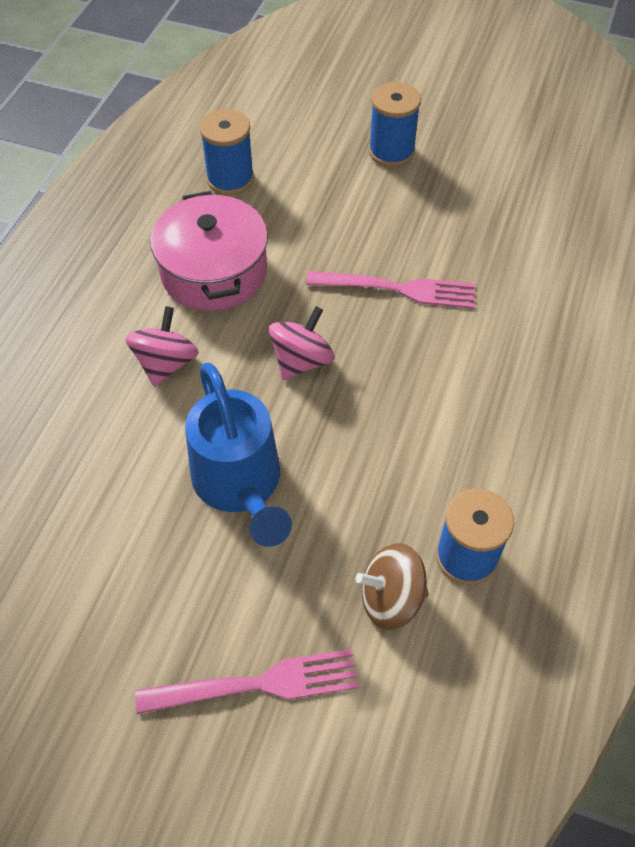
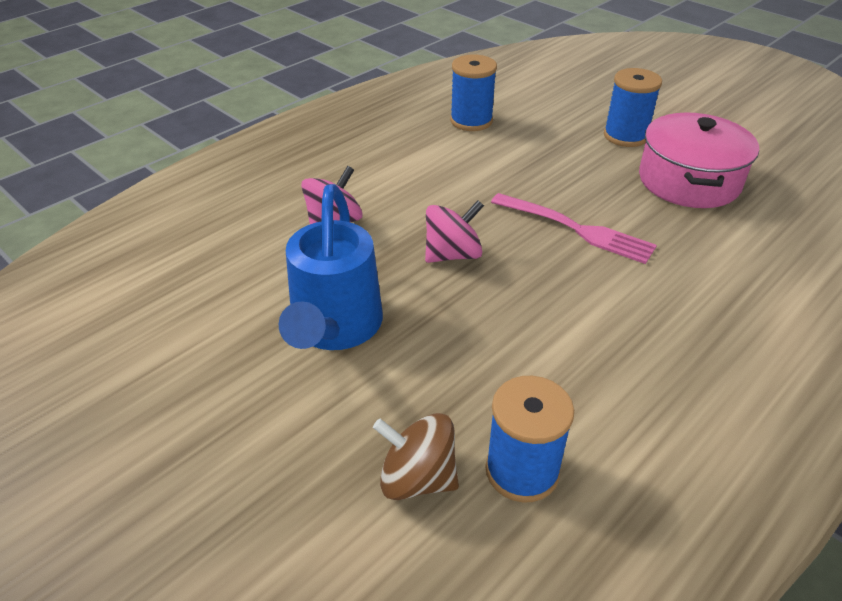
camera: 25 degrees right, 15 degrees down
pink fork [135,649,359,714] -> none
pink pot [150,191,268,311] -> pink pot moved to [639,113,759,208]

